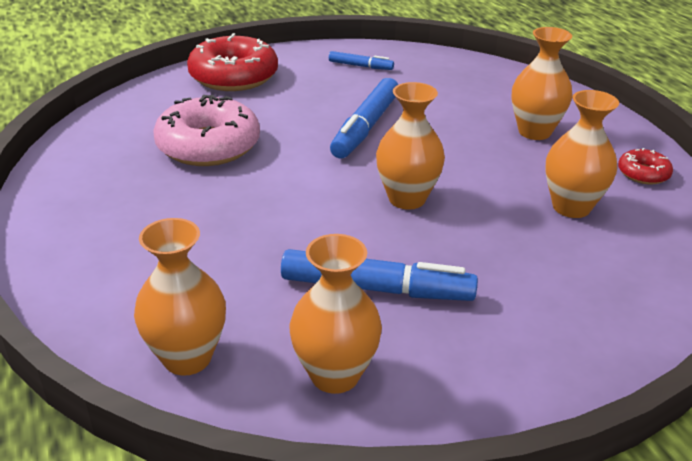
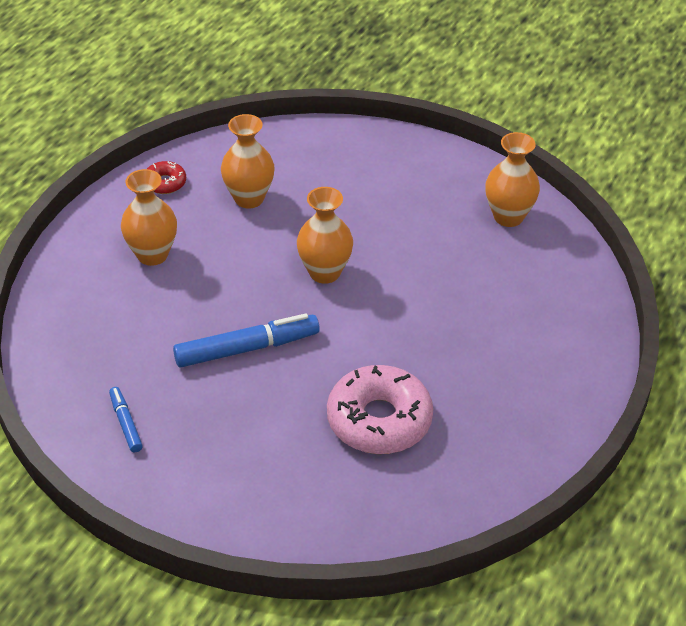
camera: 130 degrees left, 10 degrees up
orange vase [134,218,226,376] -> none
red donut [187,33,278,91] -> none
blue marker [281,249,478,301] -> none

